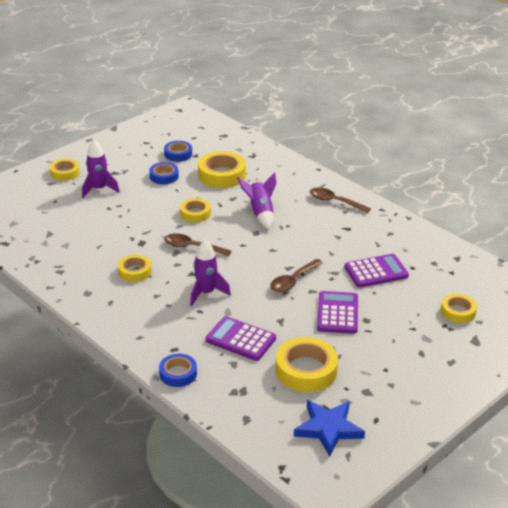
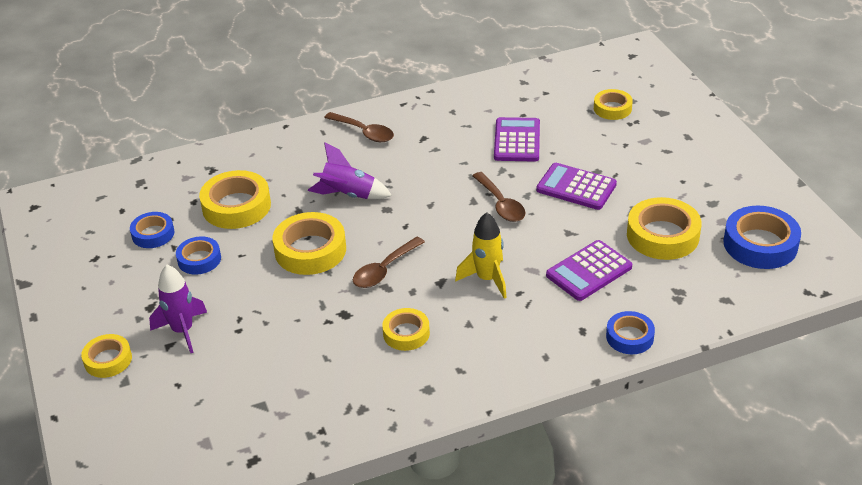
camera: 65 degrees left, 5 degrees up
yellow tape [180,198,211,222] -> yellow tape [272,212,346,275], size x1.66
purple rocket [190,239,231,306] -> yellow rocket [455,212,507,299]
blue star [294,400,365,457] -> blue tape [723,206,801,269]
brown spoon [310,187,371,213] -> brown spoon turned 105 degrees counterclockwise [324,112,394,142]

